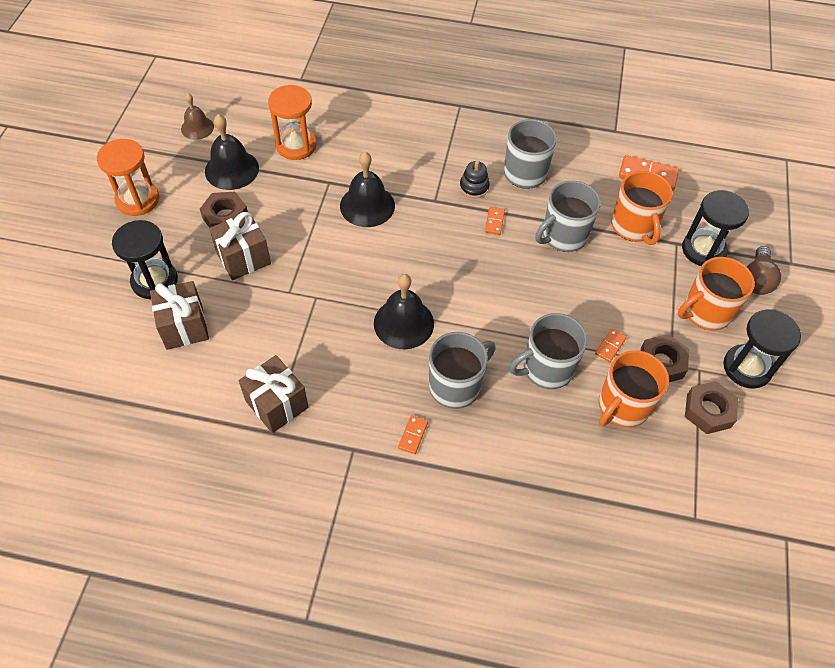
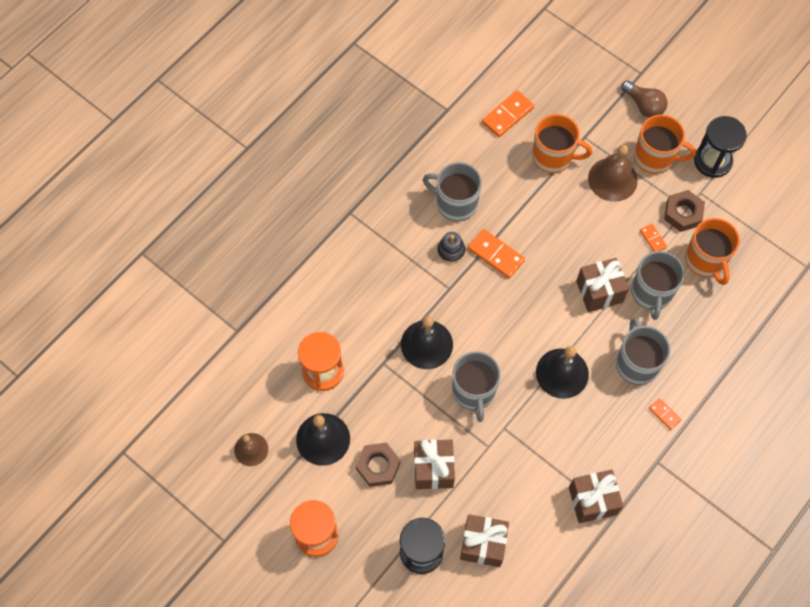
camera: 60 degrees left, 10 degrees up
orange domino [485,207,505,235] -> orange domino [468,229,525,278], size x1.82
grey mug [535,181,601,252] -> grey mug moved to [452,351,501,422]
orange mug [678,257,755,331] -> orange mug turned 75 degrees counterclockwise [634,115,696,174]
black hourglass [682,190,749,266] -> none
brown nut [685,381,738,434] -> none
none -> brown gift [576,258,629,312]
none -> brown bell [588,145,638,202]

